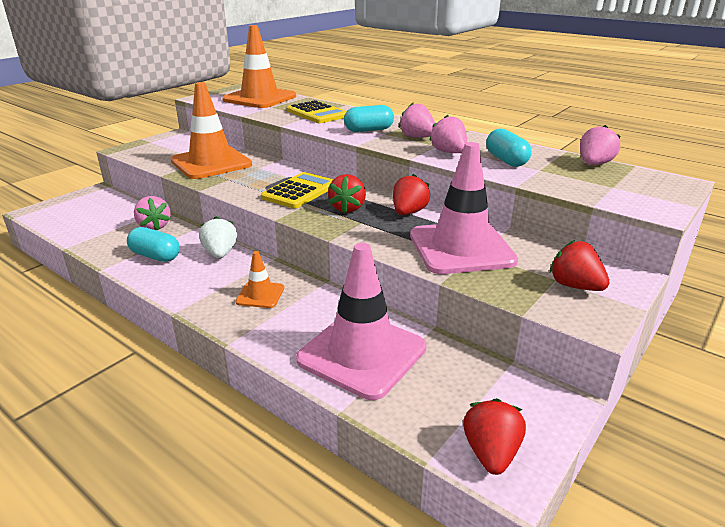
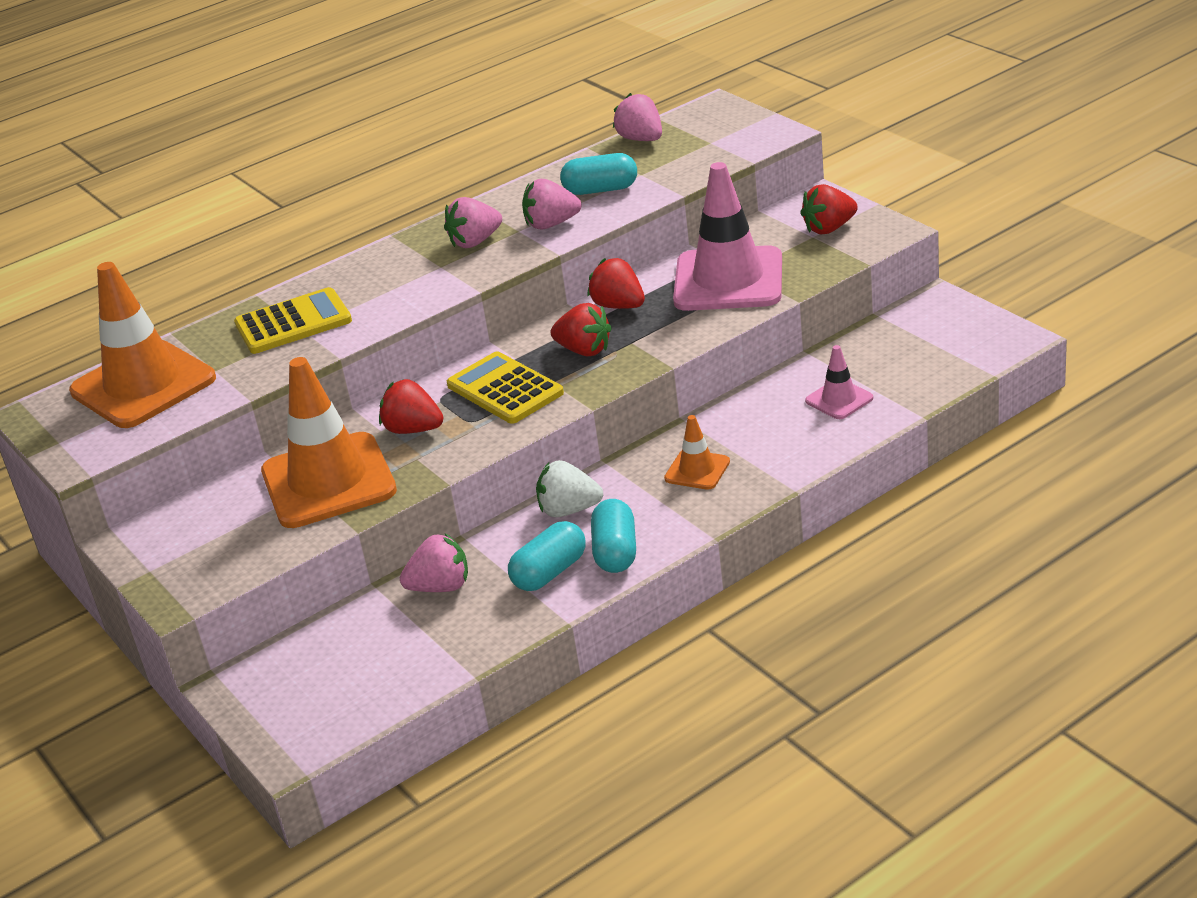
camera: 70 degrees left, 5 degrees up
pink traffic cone [296,243,427,400] -> pink traffic cone [805,345,873,419], size x0.47
turquoise capsule [344,105,394,132] -> turquoise capsule moved to [591,499,636,573]
red strawberry [463,398,526,475] -> red strawberry moved to [379,379,443,434]

